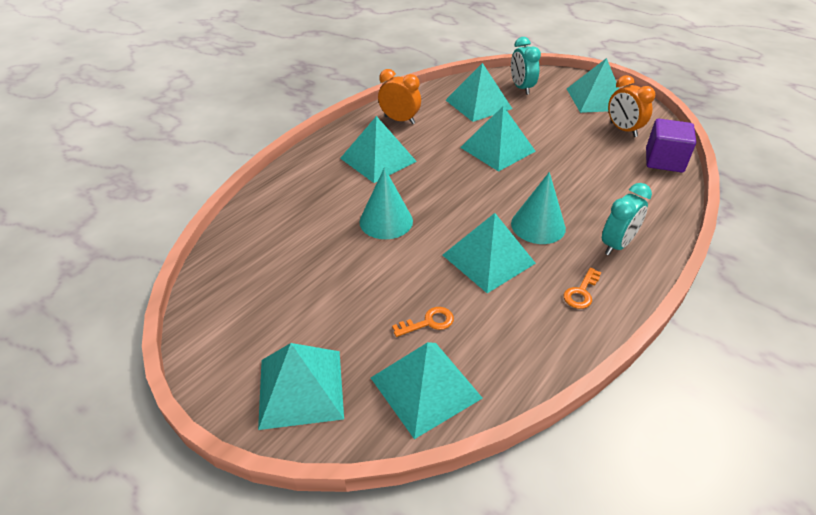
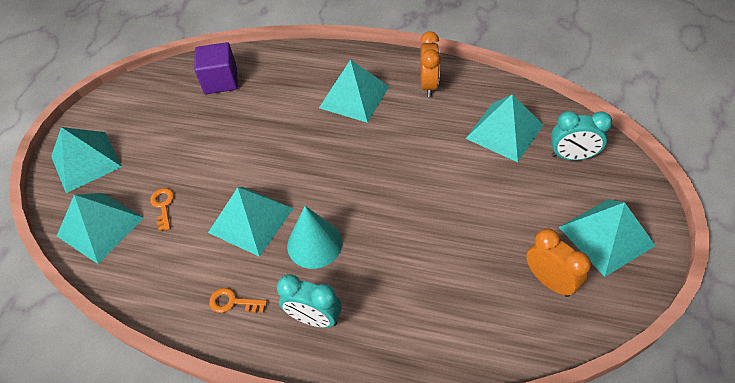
camera: 70 degrees right, 10 degrees up
turquoise cone [359,167,413,239] -> none
orange key [392,307,454,337] -> orange key turned 150 degrees counterclockwise [150,188,174,231]
turquoise pyramid [460,106,536,172] -> none
turquoise clock [511,37,541,95] -> turquoise clock turned 135 degrees counterclockwise [551,111,612,160]
orange clock [608,75,655,137] -> orange clock turned 105 degrees clockwise [526,228,591,297]
purple cube [646,118,696,173] -> purple cube moved to [194,42,238,94]

